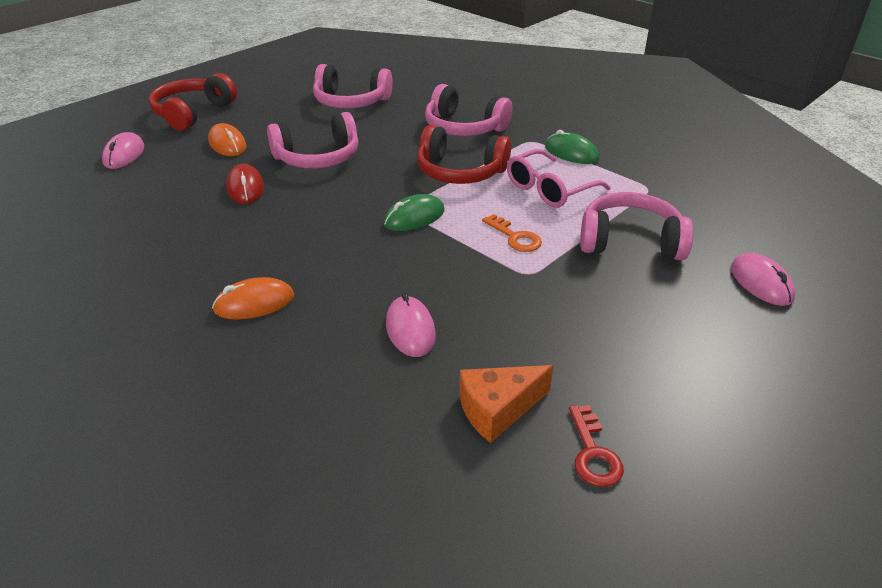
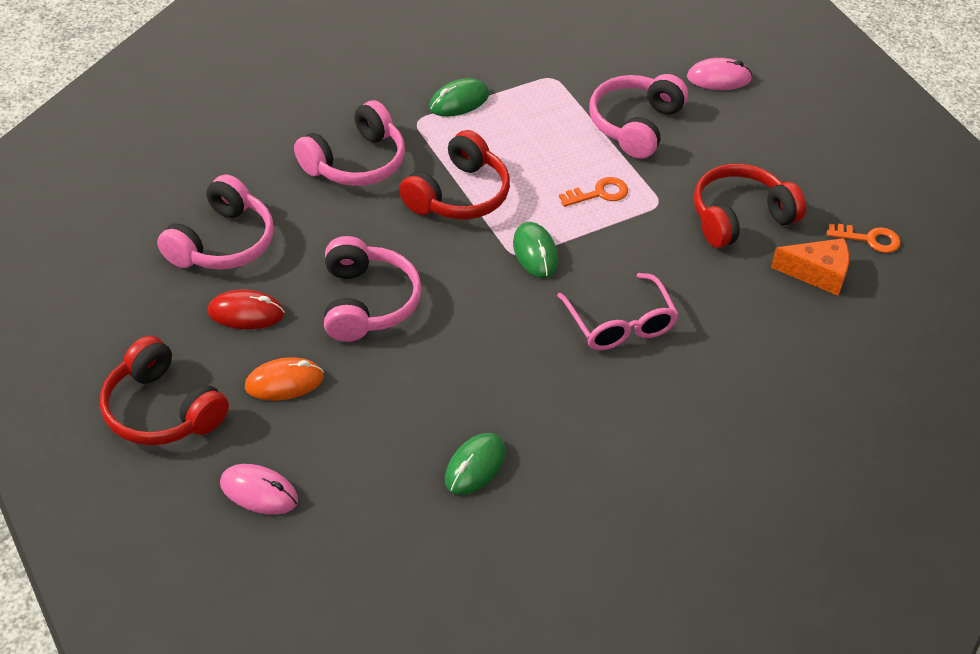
camera: 75 degrees left, 10 degrees up
orange mouse [212,277,294,320] -> none
red mouse [226,164,264,204] -> red mouse moved to [208,290,284,329]
pink mouse [386,293,436,357] -> none
orange cheese [459,365,553,443] -> orange cheese turned 75 degrees counterclockwise [771,238,849,296]
pink glasses [507,149,611,207] -> pink glasses moved to [557,273,679,350]
red key [569,405,624,487] -> orange key [827,224,901,253]
none -> green mouse [445,433,506,495]
none -> red headphones [694,164,806,248]

